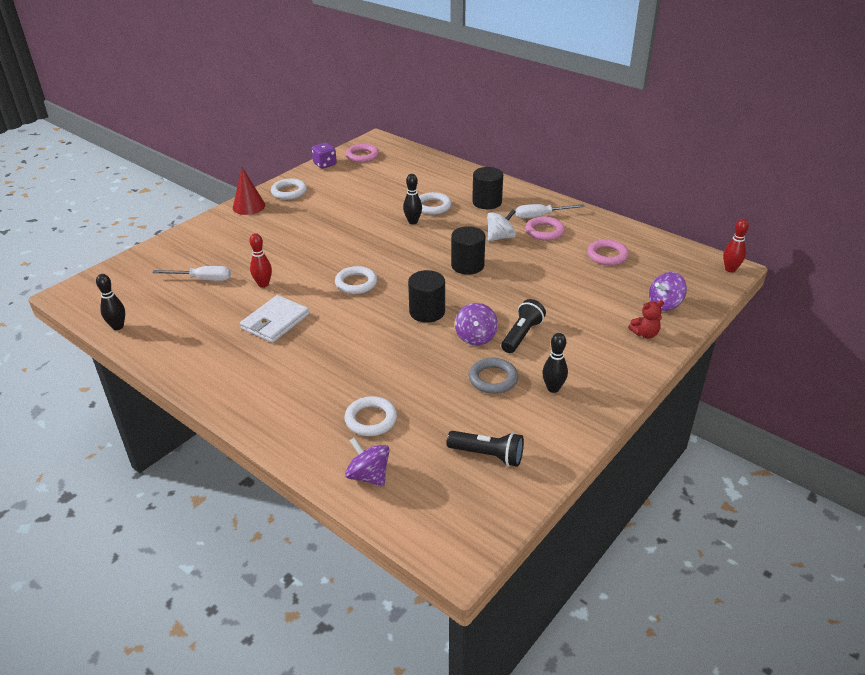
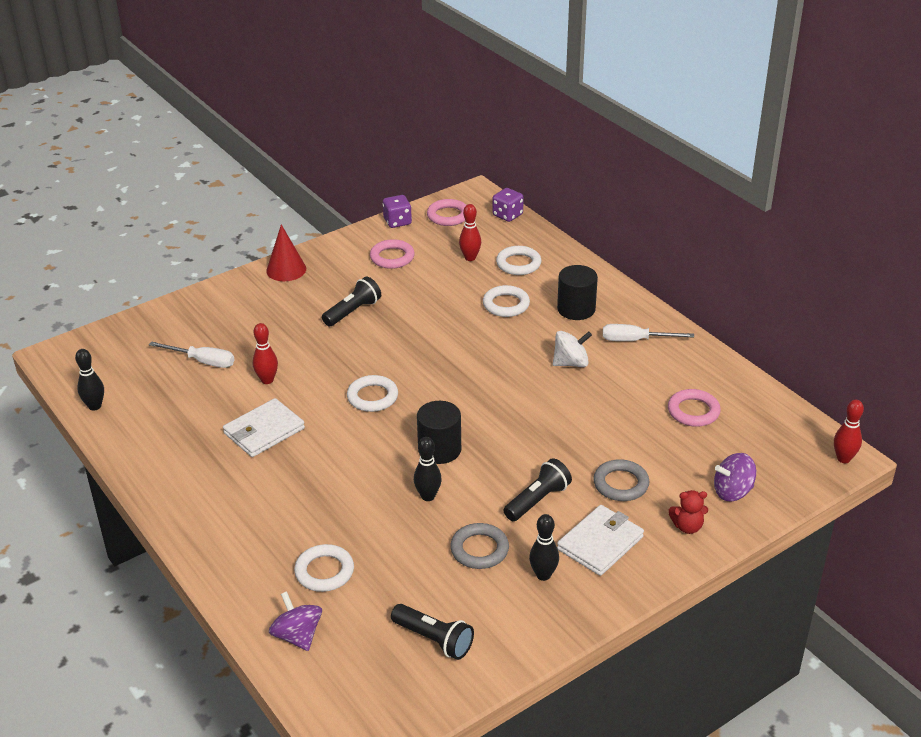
camera: 15 degrees right, 0 degrees up
white ring [271,179,307,200] -> white ring moved to [496,246,541,275]
black bowling pin [403,174,422,224] -> black bowling pin moved to [414,437,442,501]
black cylinder [451,226,485,275] -> none
purple spinning top [455,303,498,346] -> none
pink ring [526,216,565,241] -> pink ring moved to [370,239,415,269]
none -> black flashlight [322,276,381,326]
none -> red bowling pin [459,204,481,261]
none -> purple dice [493,188,524,222]
none -> white wallet [557,505,644,576]
none -> grey ring [593,459,649,501]

